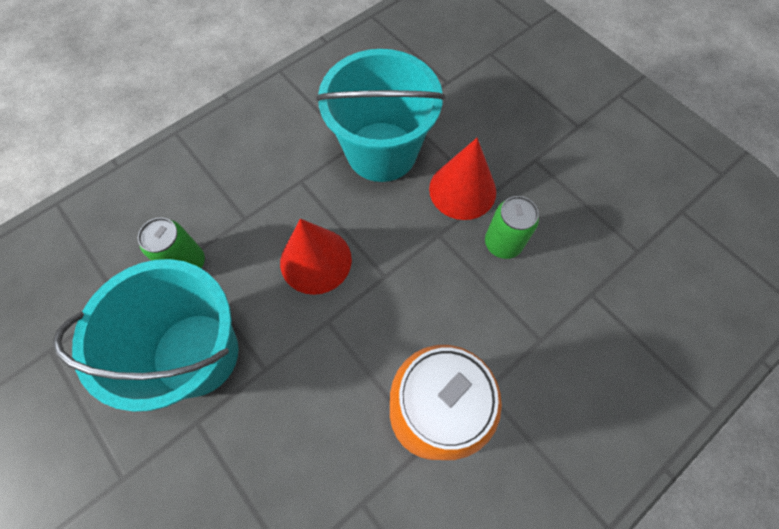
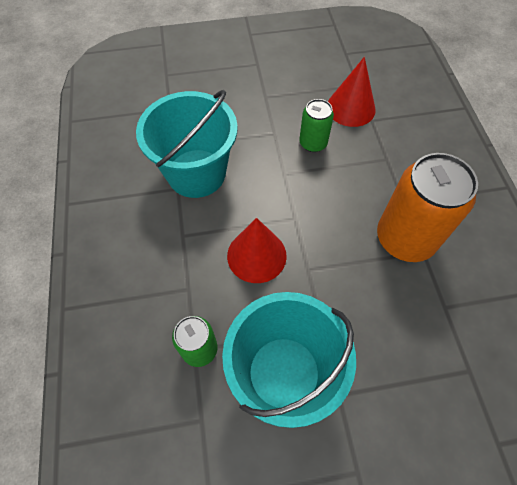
camera: 60 degrees left, 5 degrees down
red cone [429,138,496,220] -> red cone moved to [328,57,376,127]

